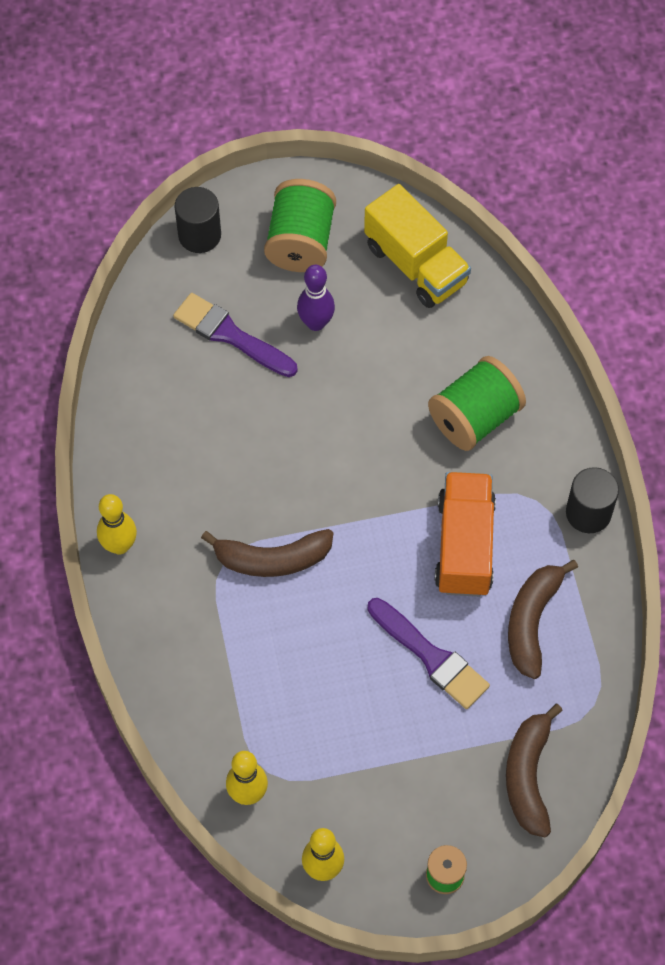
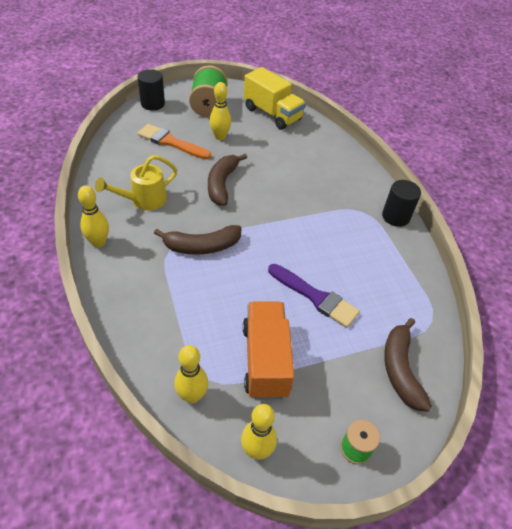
camera: 10 degrees left, 15 degrees down
purple brush [173,293,298,377] -> orange brush [137,124,211,160]
purple bowling pin [297,265,335,331] -> yellow bowling pin [210,82,231,140]
green spool [428,356,526,451] -> none
orange truck [435,472,496,597] -> orange truck moved to [243,302,294,400]
brown banana [508,560,578,679] -> brown banana moved to [208,154,247,206]
none -> yellow watering can [95,155,177,210]

